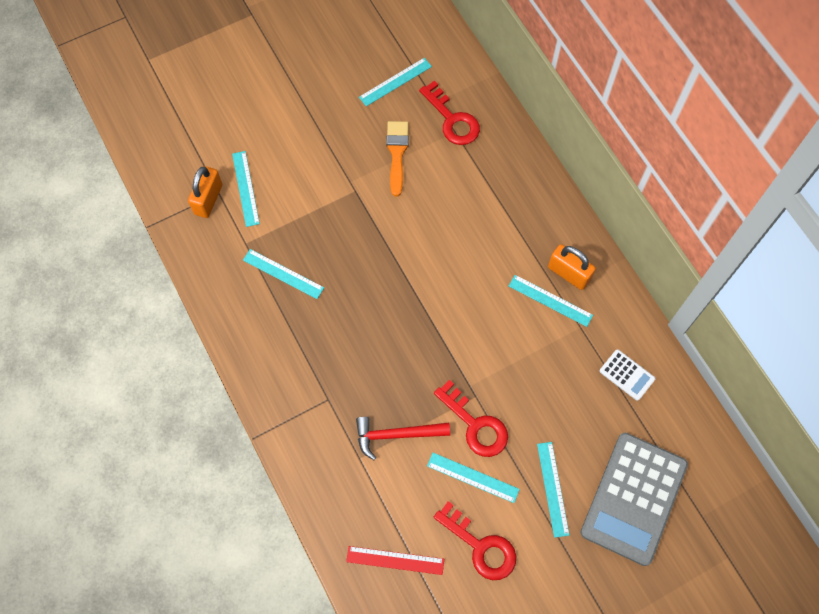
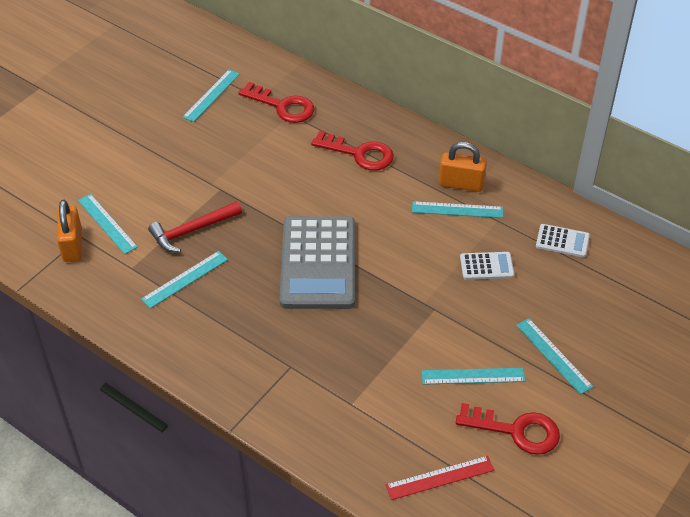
camera: 25 degrees left, 20 degrees down
turquoise ruler [243,249,324,299] -> turquoise ruler turned 45 degrees counterclockwise [141,251,228,308]
red hammer [356,417,450,460] -> red hammer moved to [148,201,242,252]
orange brush [386,121,409,196] -> none
red key [434,380,508,457] -> red key moved to [311,131,394,171]
grey calculator [581,433,688,566] -> grey calculator moved to [280,216,355,309]
none -> white calculator [460,252,514,280]

